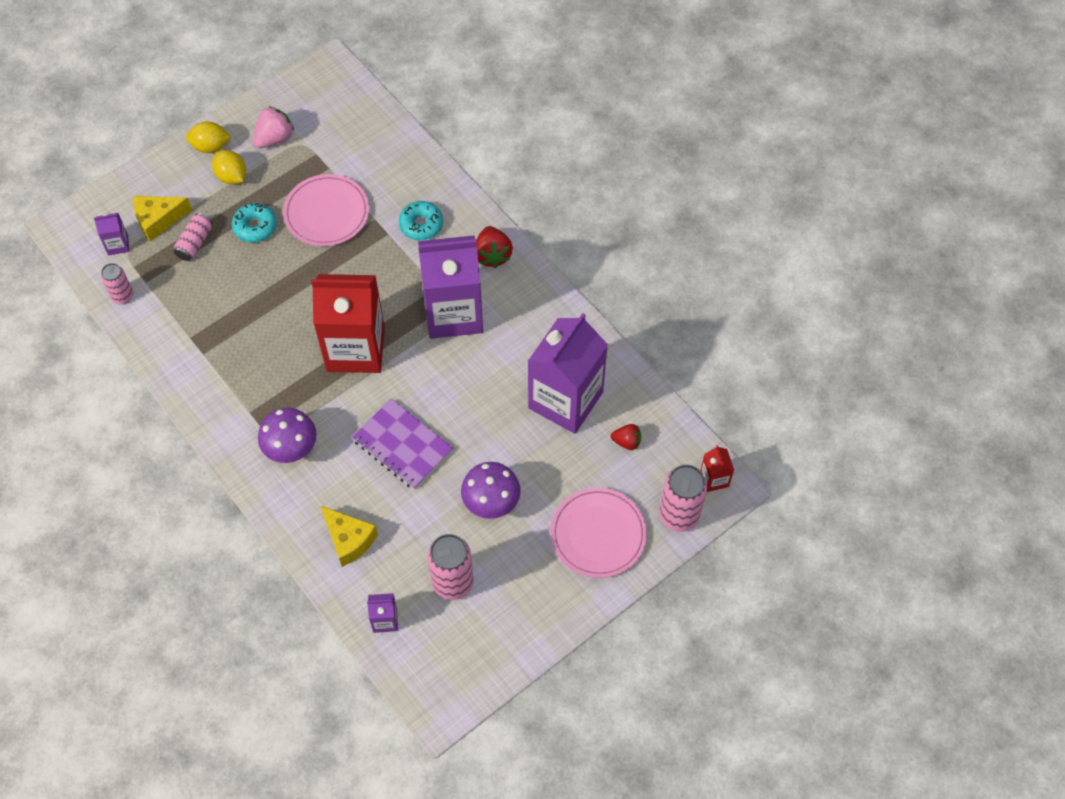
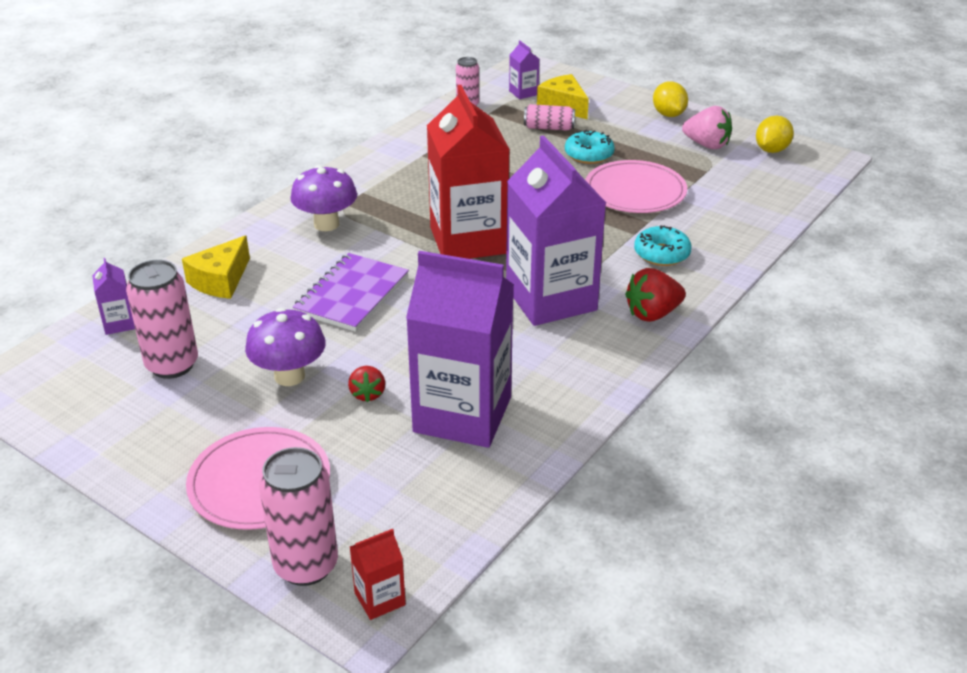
camera: 75 degrees right, 25 degrees down
yellow lemon [212,150,246,184] -> yellow lemon moved to [756,116,794,153]
red strawberry [611,424,641,450] -> red strawberry moved to [348,366,385,402]

